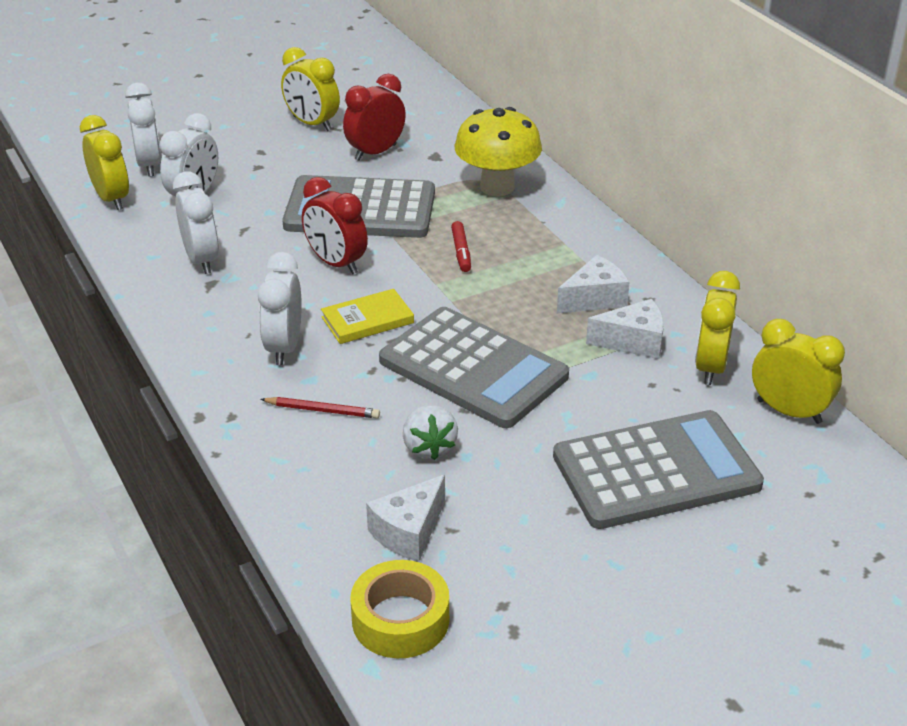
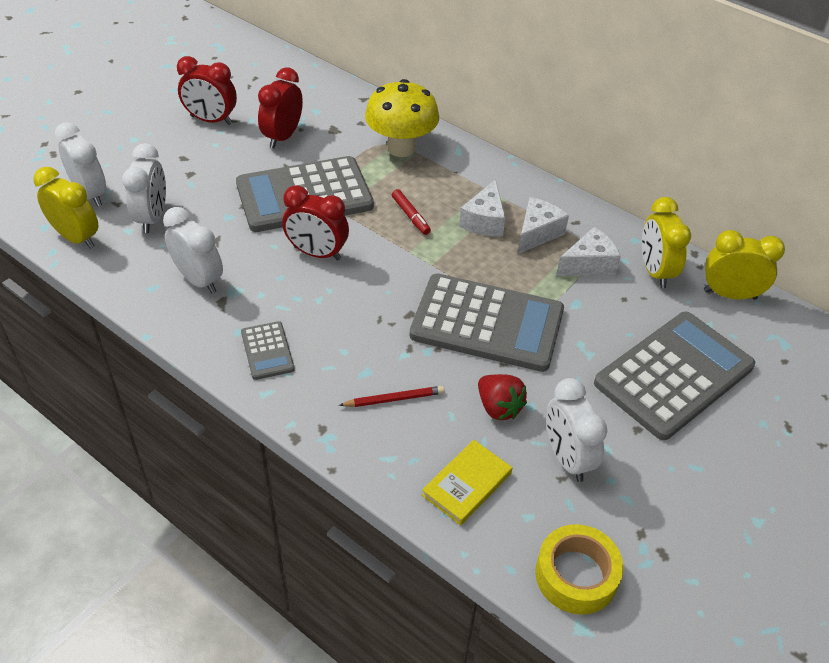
camera: 25 degrees left, 10 degrees up
white clock [258,252,302,365] -> white clock moved to [546,378,607,482]
yellow clock [281,47,340,131] -> red clock [177,56,237,125]
yellow book [321,289,414,344] -> yellow book moved to [422,440,512,525]
white cheese [366,475,445,561] -> white cheese moved to [459,179,506,236]
white strawberry [403,405,458,460] -> red strawberry [478,374,527,420]
none -> grey calculator [241,321,295,380]

